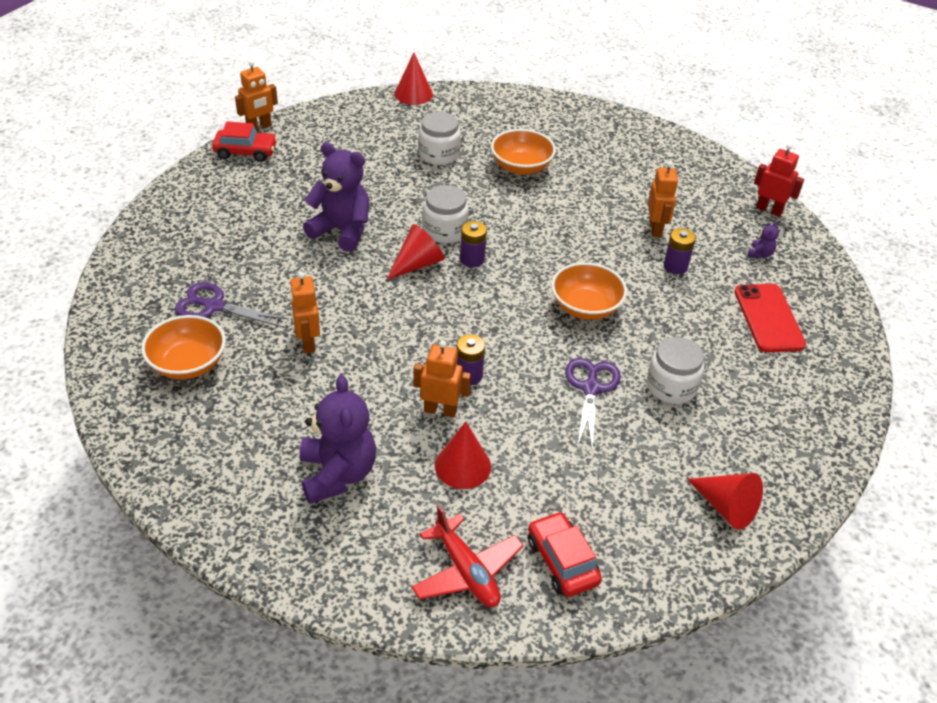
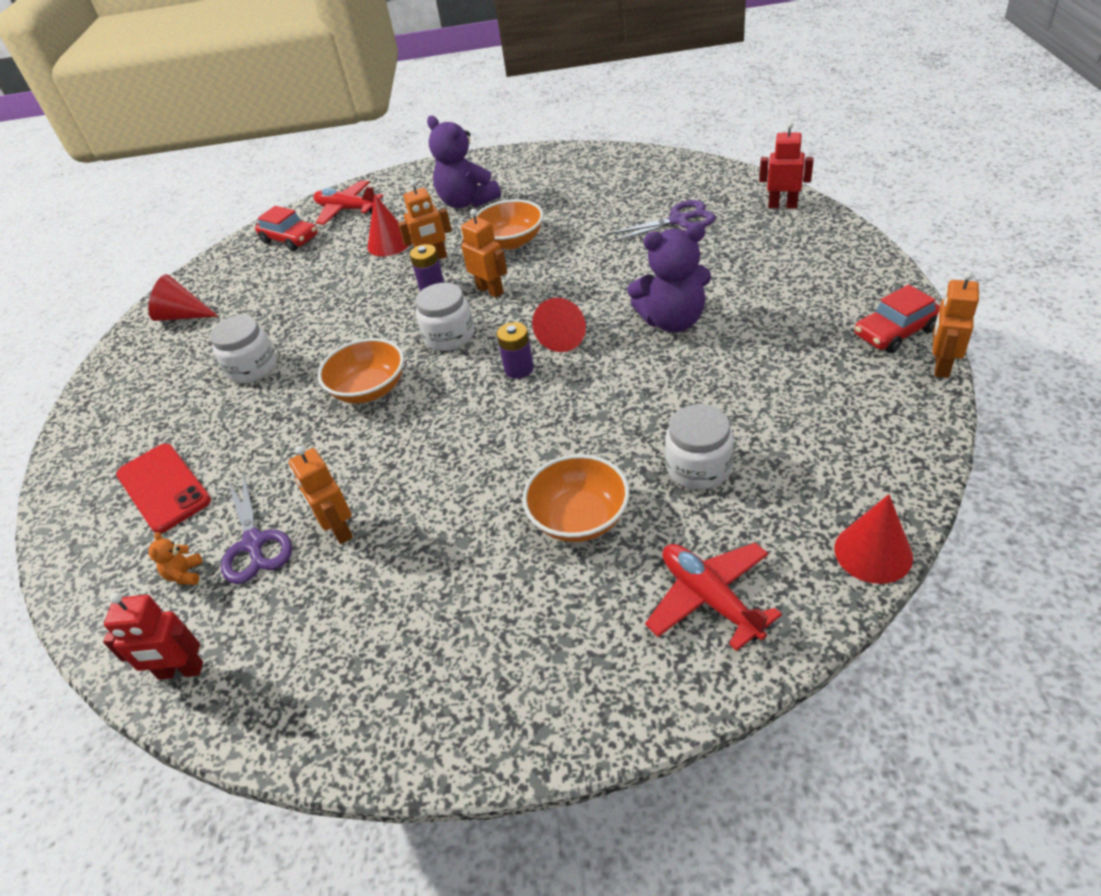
camera: 155 degrees right, 0 degrees up
orange bowl [141,315,226,379] -> orange bowl moved to [476,199,544,250]
orange robot [290,272,320,353] -> orange robot moved to [461,209,507,298]
white jar [422,185,469,243] -> white jar moved to [416,283,474,351]
purple scissors [565,358,621,449] -> purple scissors moved to [221,472,292,584]
purple battery [664,228,696,274] -> none
purple teddy bear [748,221,779,258] -> orange teddy bear [148,532,203,585]
none -> red plane [645,543,782,651]
none -> red robot [759,121,814,209]

